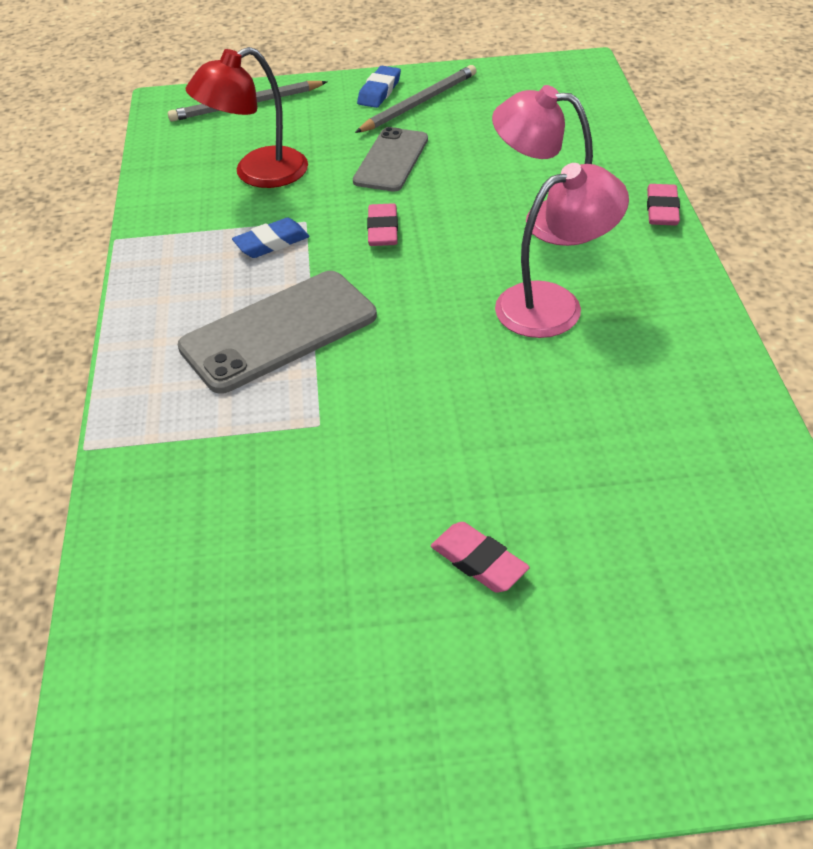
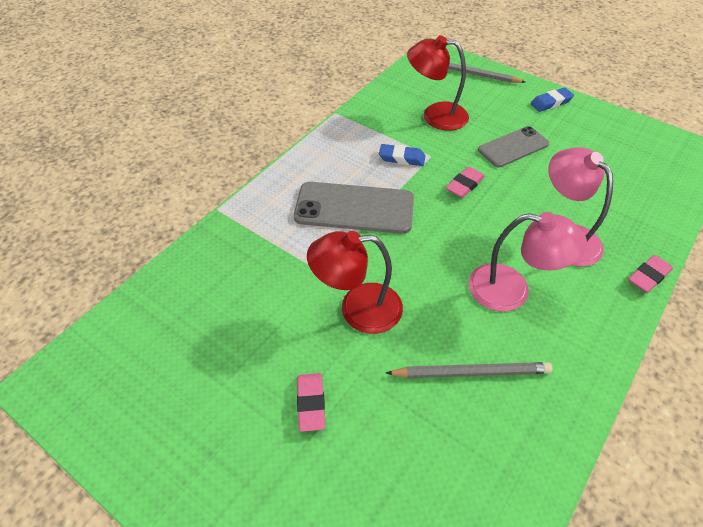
camera: 40 degrees right, 5 degrees up
grey pencil [355,65,476,133] -> grey pencil moved to [386,362,552,378]
none -> red lamp [307,231,403,334]

